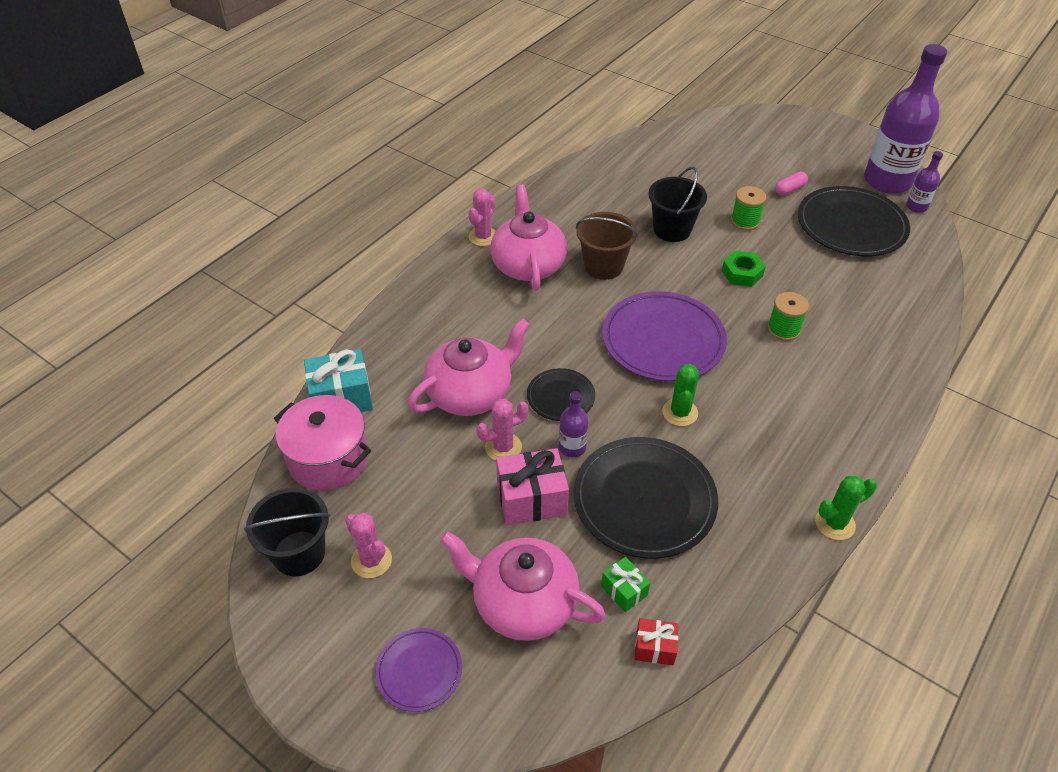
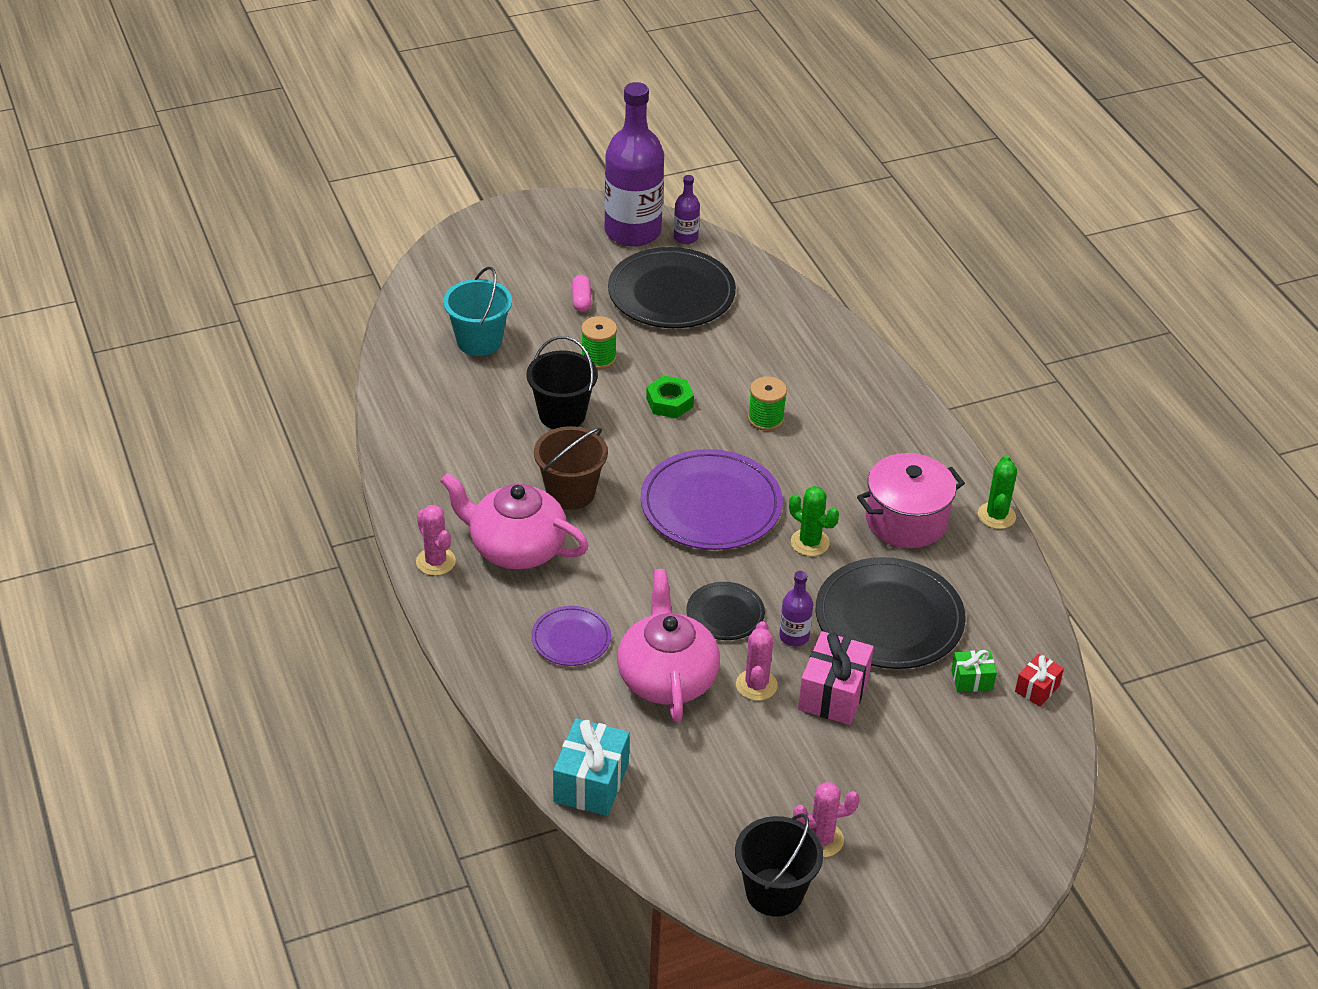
camera: 60 degrees left, 5 degrees down
pink pot [274,395,371,491] -> pink pot moved to [857,453,965,548]
purple plate [375,628,462,712] -> purple plate moved to [531,606,611,666]
pink teapot [440,531,606,641] -> none
none -> turquoise bucket [443,267,512,356]

